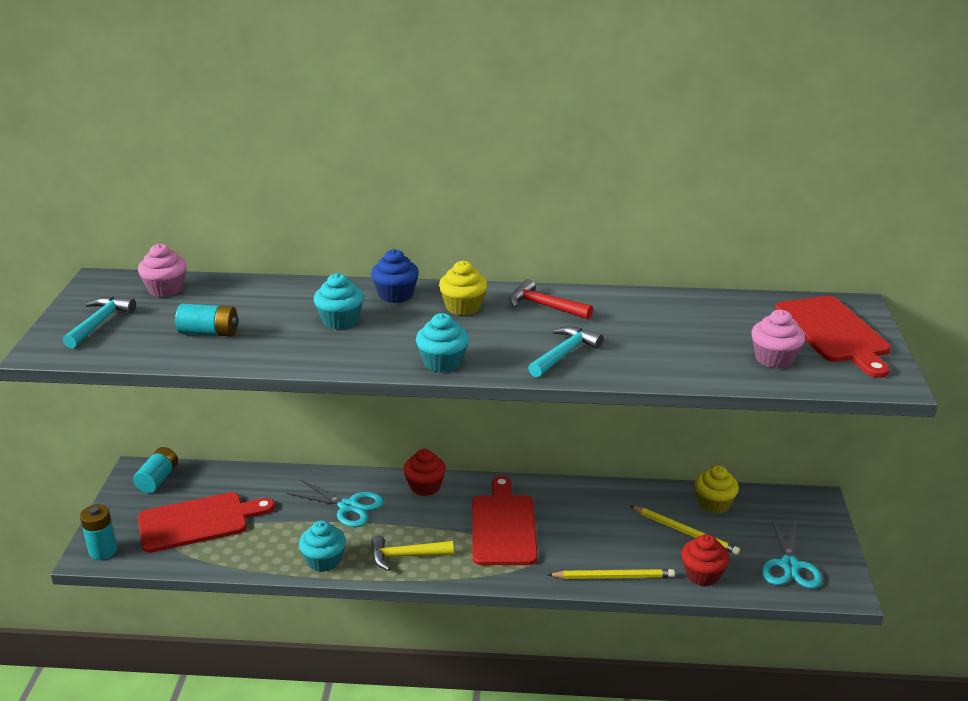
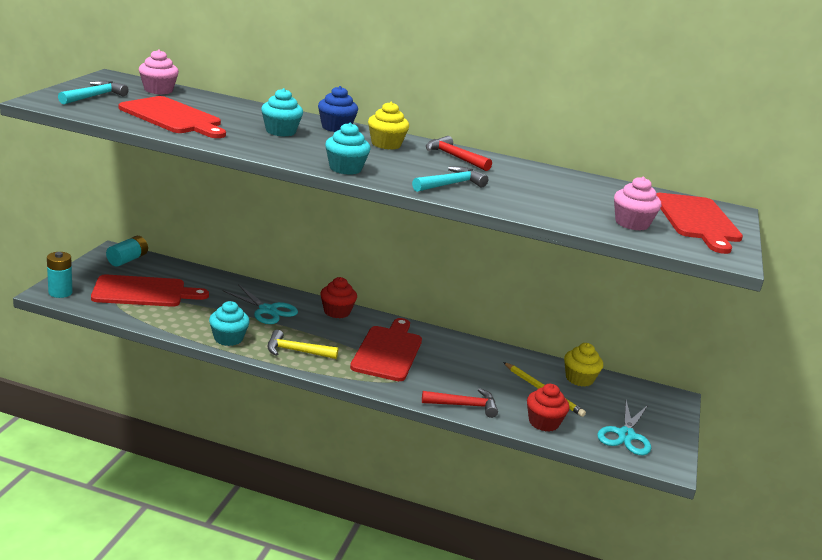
camera: 10 degrees right, 5 degrees down
turquoise battery [175,304,239,336] -> red cutting board [118,96,226,138]
yellow pencil [548,569,675,579] -> red hammer [422,388,498,418]

